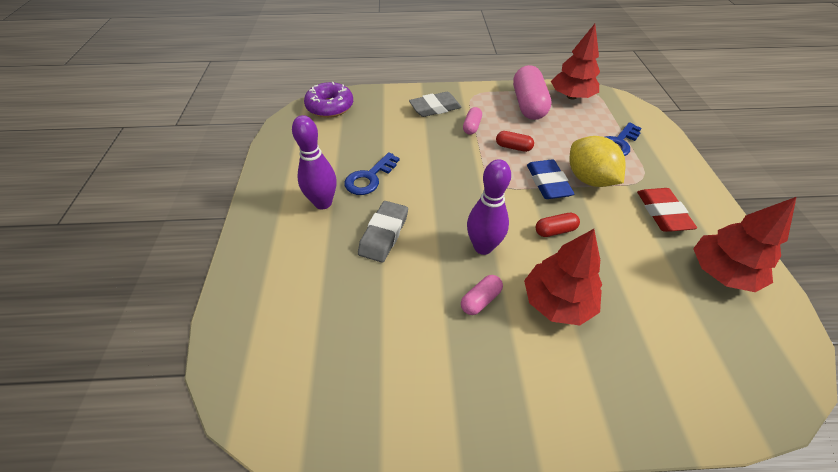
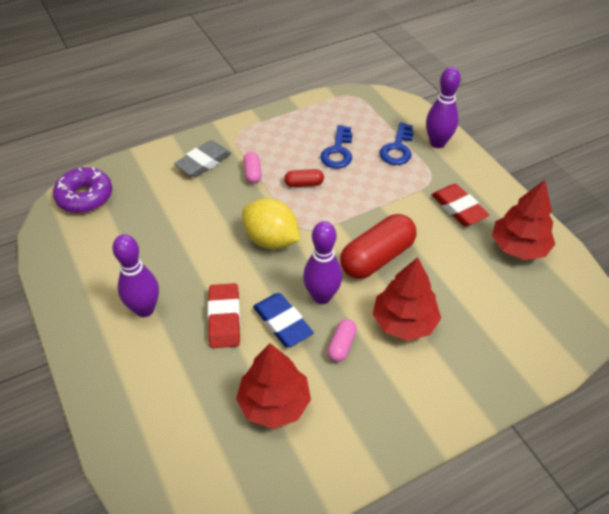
camera: 25 degrees left, 0 degrees up
blue key [345,152,400,195] -> blue key moved to [320,125,353,168]
grey eraser [358,201,408,263] -> red eraser [208,283,240,348]
pink capsule [513,65,552,120] -> none
blue eraser [527,159,574,199] -> blue eraser moved to [253,293,314,347]
red capsule [536,213,580,237] -> red capsule [340,214,417,279], size x2.08
red tree [551,24,600,100] -> red tree moved to [236,343,311,429]
yellow lemon [569,136,626,187] -> yellow lemon moved to [242,198,300,249]
none -> purple bowling pin [426,67,461,148]

